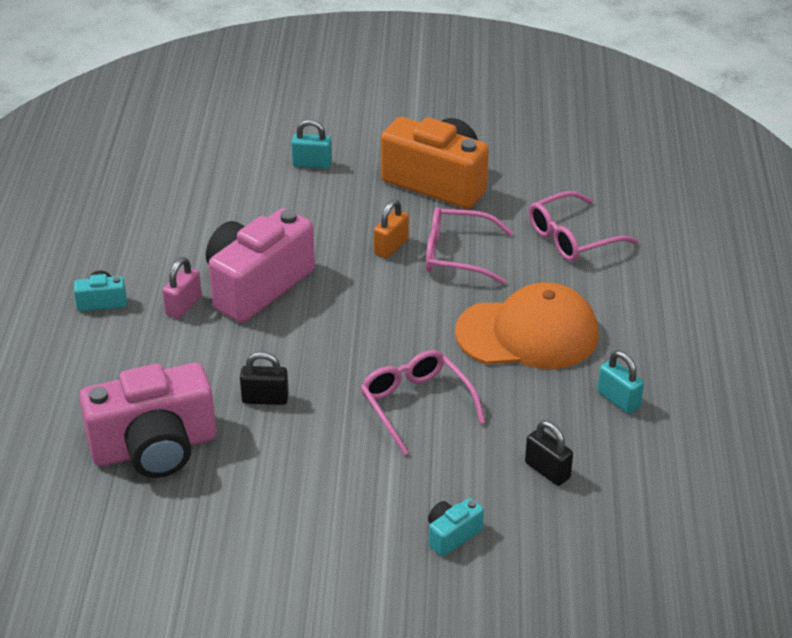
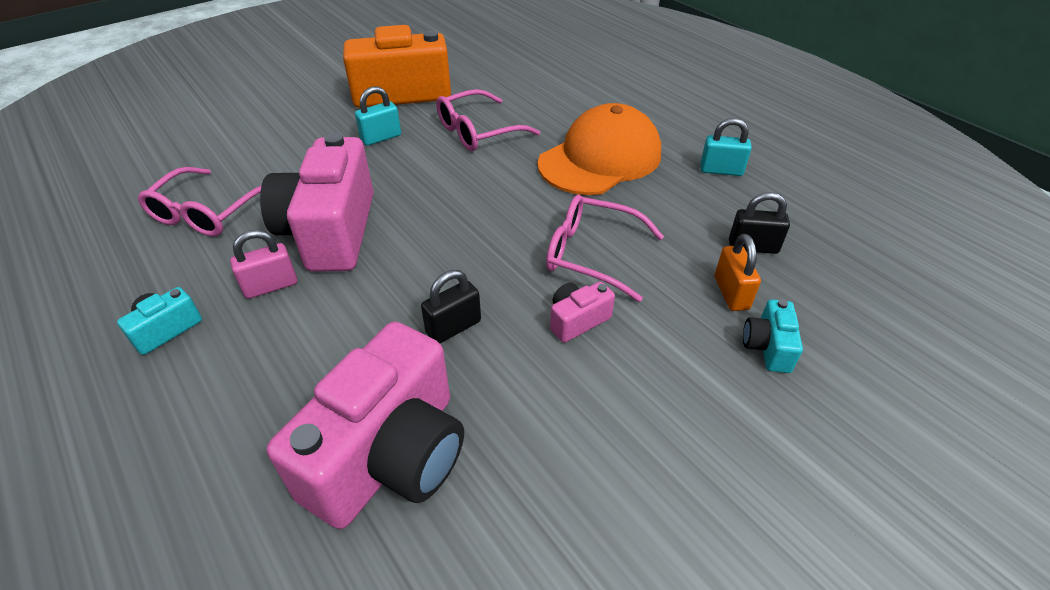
camera: 40 degrees left, 5 degrees up
pink padlock [162,257,202,319] -> pink padlock turned 75 degrees clockwise [230,230,297,299]
turquoise padlock [291,119,332,169] -> turquoise padlock moved to [355,86,401,146]
orange padlock [374,200,409,258] -> orange padlock moved to [715,234,761,311]
pink glasses [529,191,638,262] -> pink glasses moved to [138,167,261,237]
none -> pink camera [550,282,615,343]

